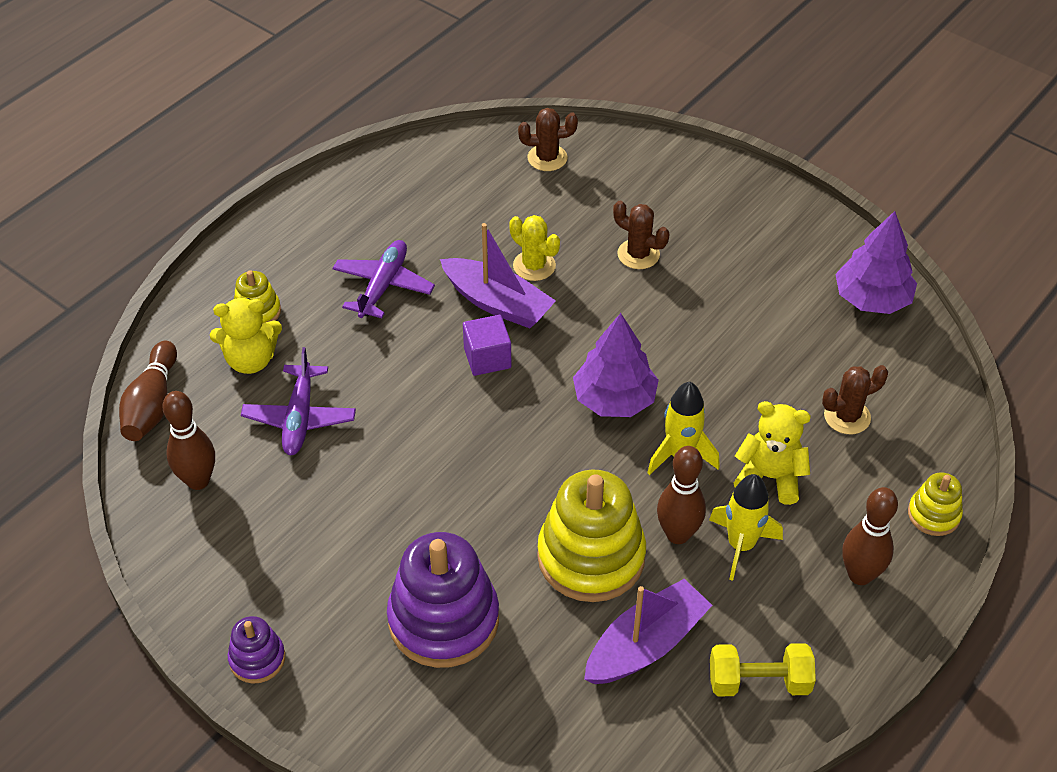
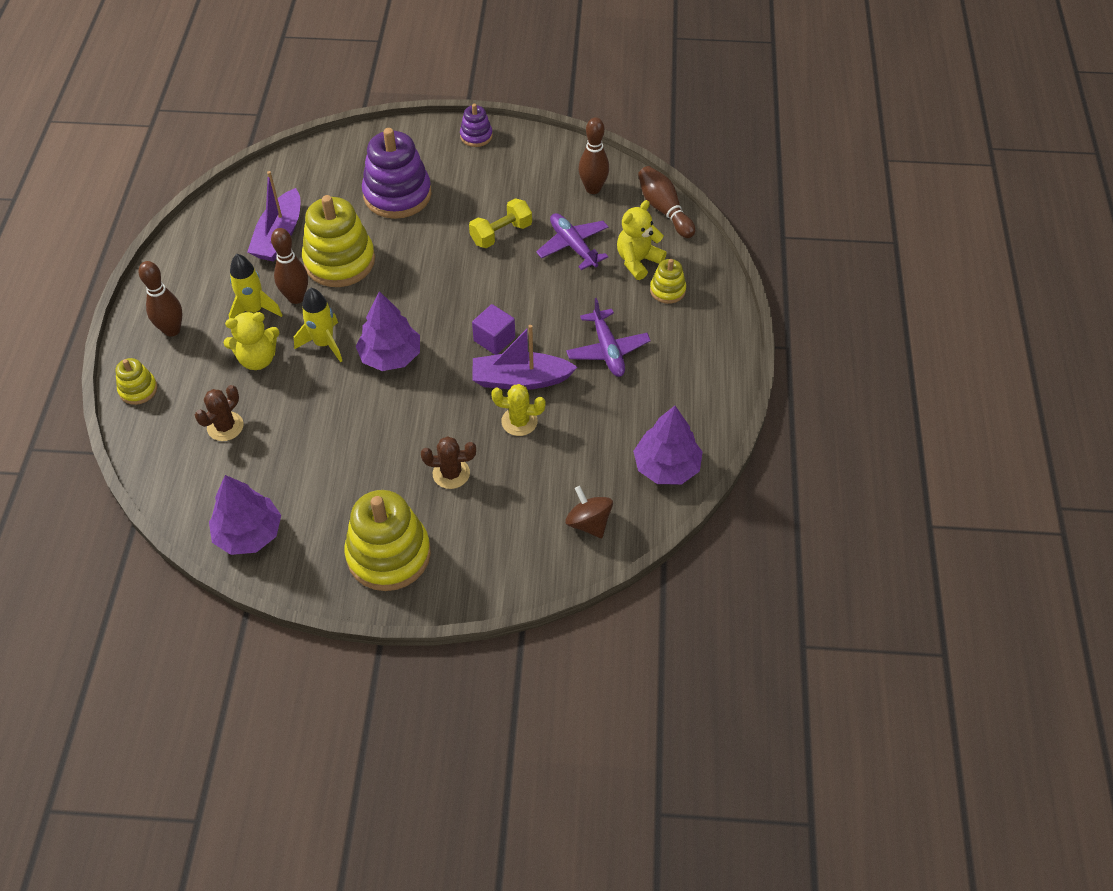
camera: 145 degrees right, 5 degrees up
brown cactus [518,108,578,171] -> brown spinning top [565,486,613,538]
yellow dumbbell [710,643,816,696] -> yellow dumbbell moved to [469,198,532,248]
none -> yellow stacking toy [344,490,431,591]
none -> purple tree [633,406,703,484]

